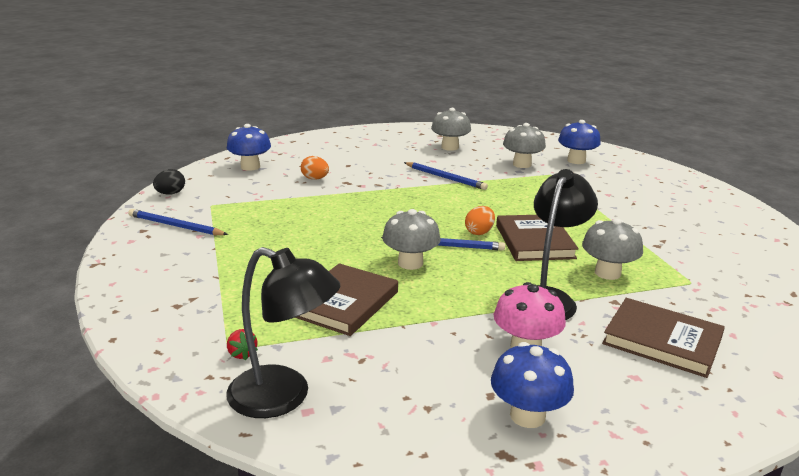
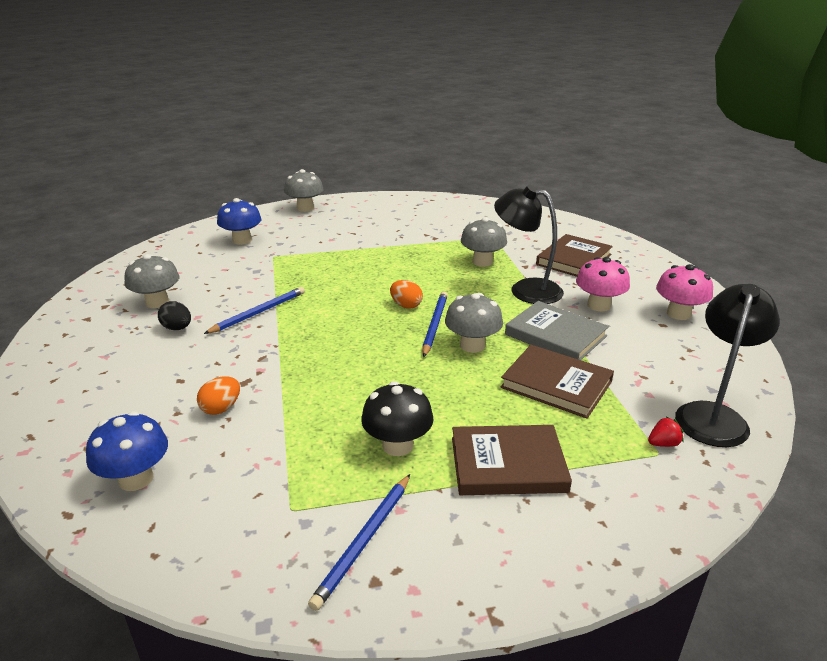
camera: 85 degrees left, 5 degrees up
black egg [153,169,185,195] -> black egg moved to [158,301,191,330]
blue mushroom [491,342,574,428] -> pink mushroom [656,264,713,320]
brown book [496,215,579,261] -> brown book moved to [452,425,572,495]
grey mushroom [503,123,546,168] -> grey mushroom moved to [284,169,324,212]
none -> black mushroom [361,381,434,456]
none -> grey book [505,301,609,360]

